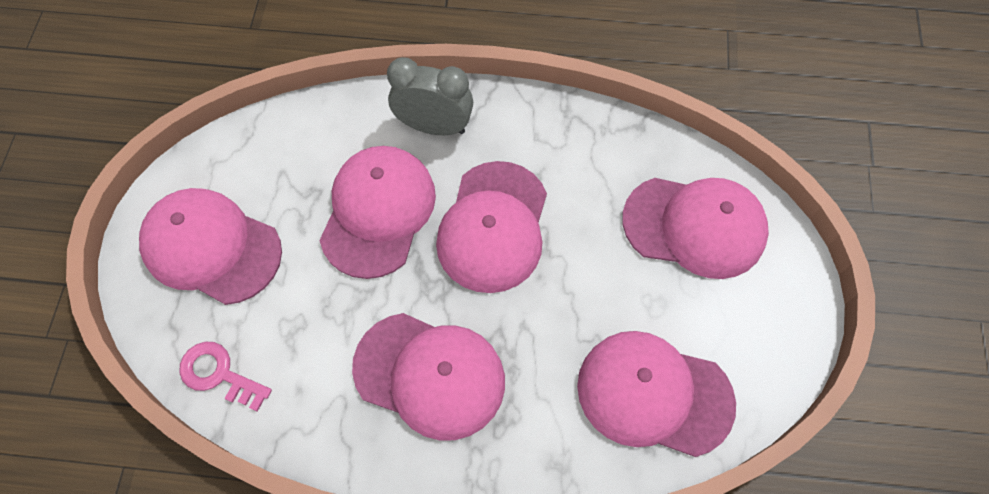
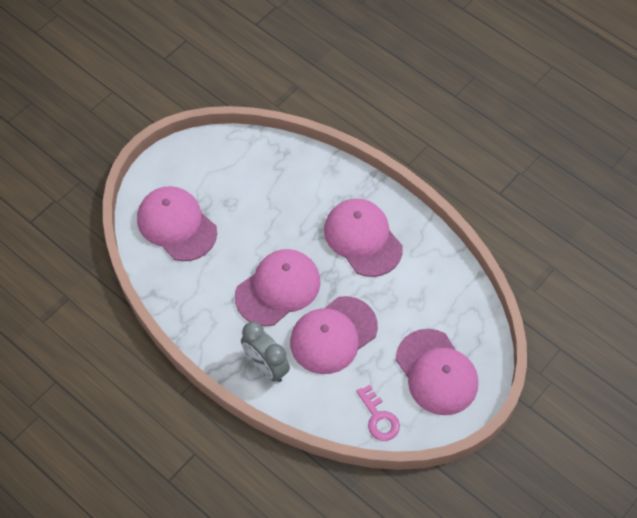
camera: 145 degrees left, 5 degrees down
pink key [179,342,272,412] -> pink key moved to [356,385,400,441]
pink cap [577,331,736,457] -> none

